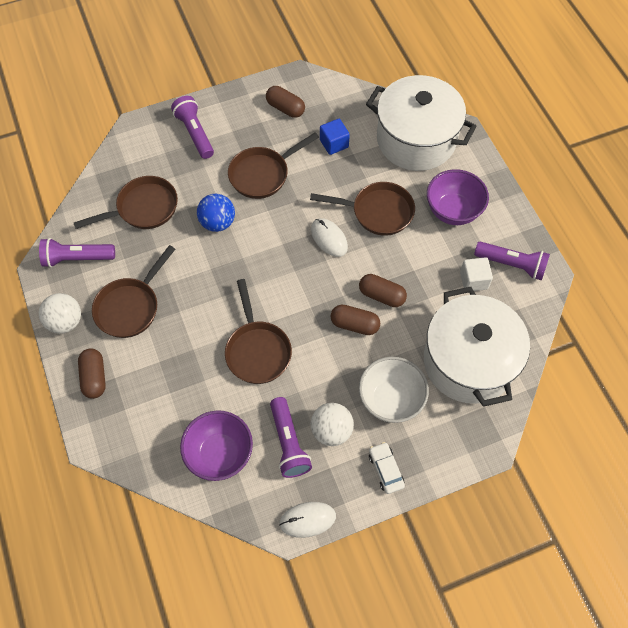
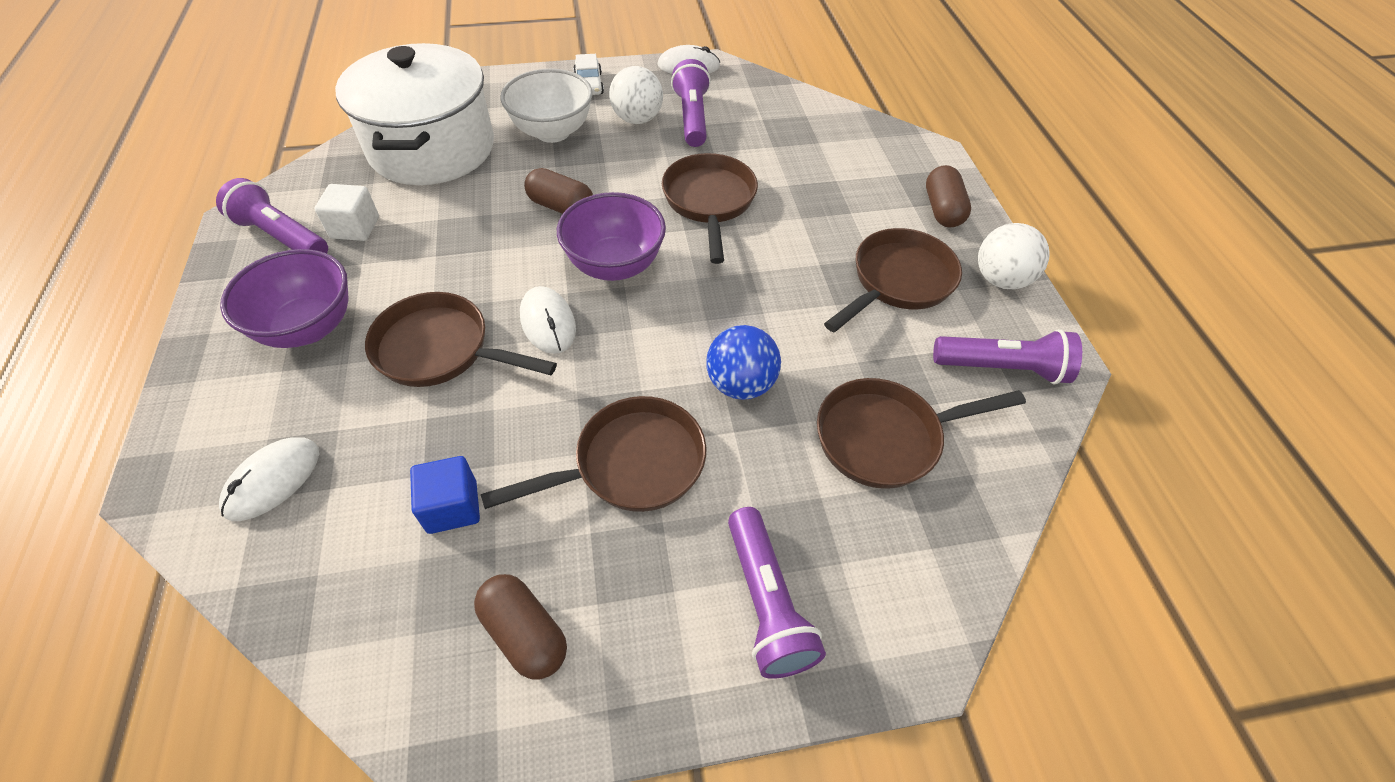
camera: 170 degrees left, 10 degrees down
purple bowl [180,410,253,481] -> purple bowl moved to [557,192,666,281]
brown capsule [359,274,407,307] -> none
white pot [366,75,477,171] -> white mouse [219,437,319,521]

